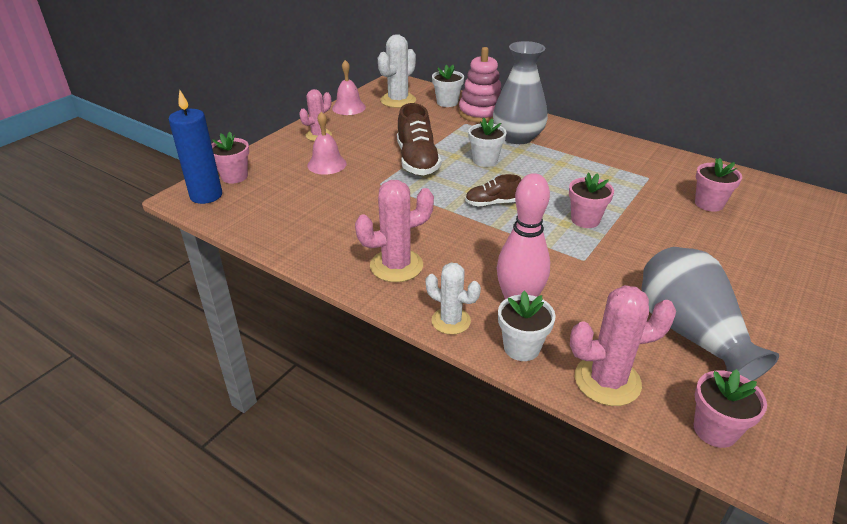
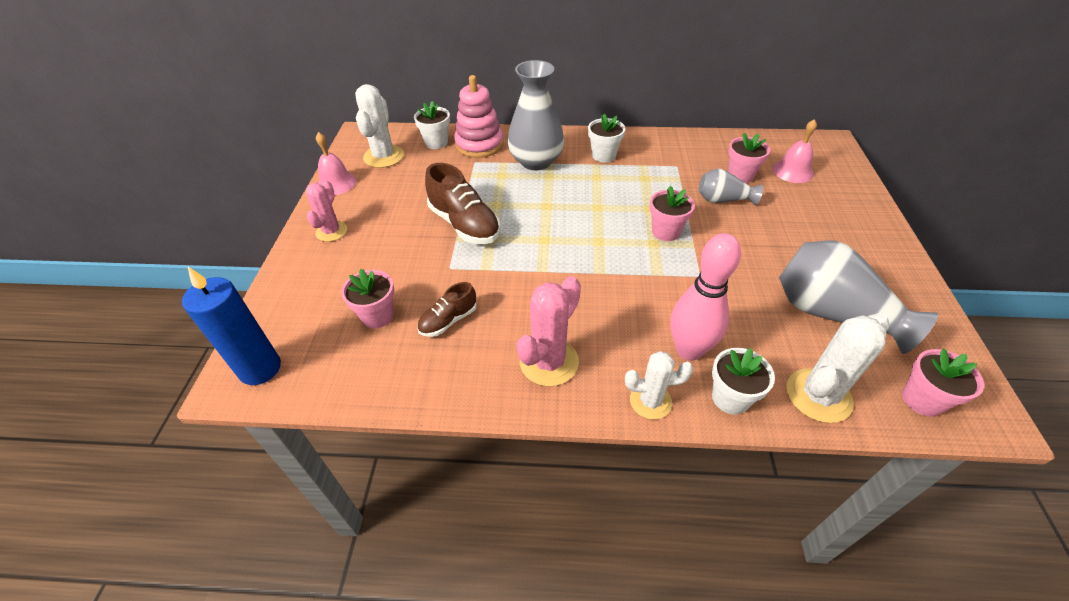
camera: 30 degrees left, 10 degrees up
pink flower pot [211,132,249,183] -> pink flower pot moved to [341,269,394,328]
pink bell [307,112,347,175] -> pink bell moved to [773,119,817,183]
brown shoe [465,174,521,206] -> brown shoe moved to [417,282,477,337]
white flower pot [468,117,506,167] -> white flower pot moved to [588,114,625,163]
pink cactus [570,285,676,406] -> white cactus [787,313,889,423]
none -> grey vase [699,169,763,205]

